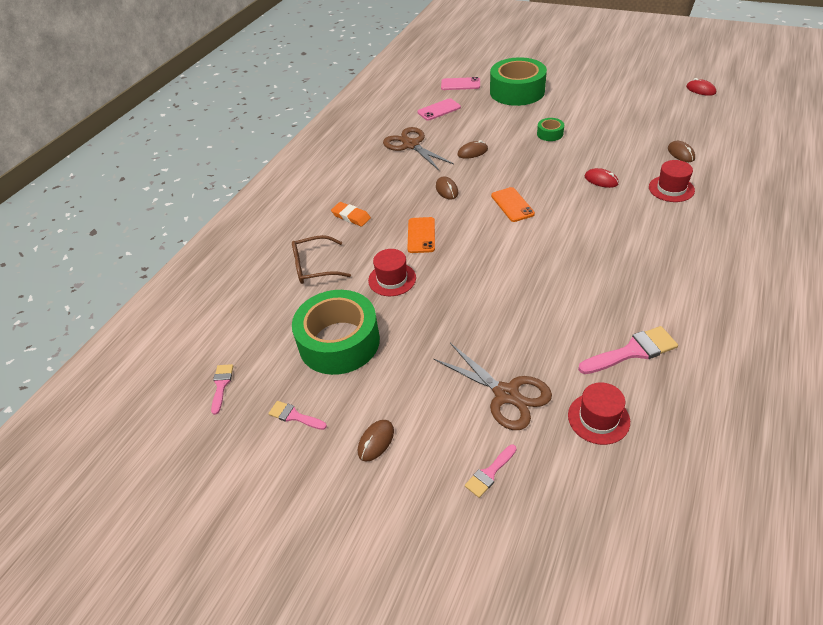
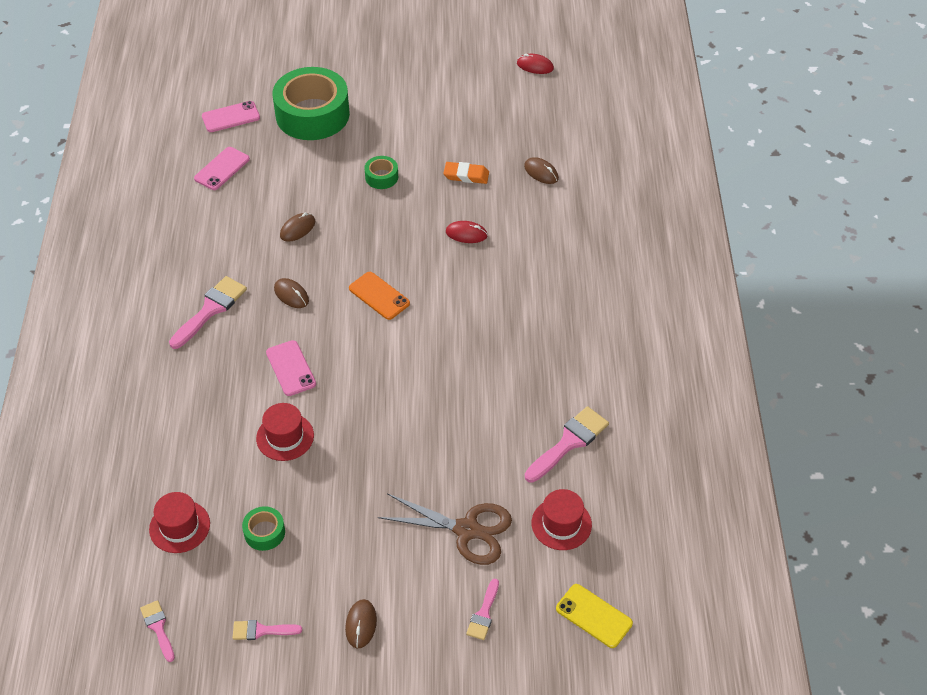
camera: 30 degrees left, 5 degrees up
brown glasses [292,235,351,284] -> none
green tape [292,290,380,375] -> green tape [242,506,285,551], size x0.43
orange eraser [331,202,371,226] -> orange eraser moved to [444,162,489,184]
brown scissors [383,127,454,170] -> none
orange phone [407,217,435,253] -> pink phone [266,340,316,396]
red hat [649,160,695,202] -> red hat moved to [149,492,210,553]
none -> pink brush [169,276,247,349]
none -> yellow phone [556,584,633,648]

